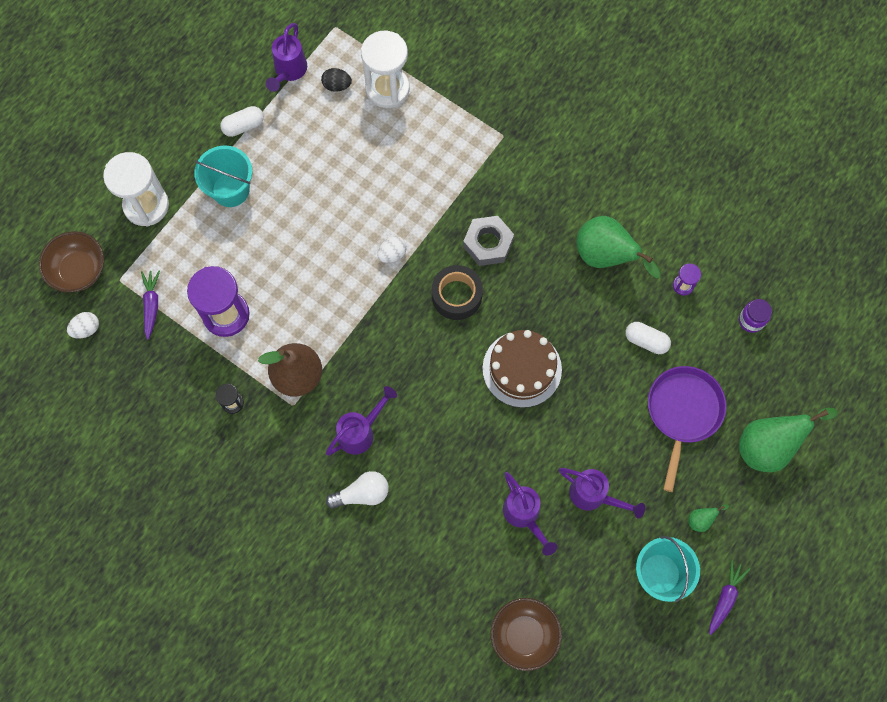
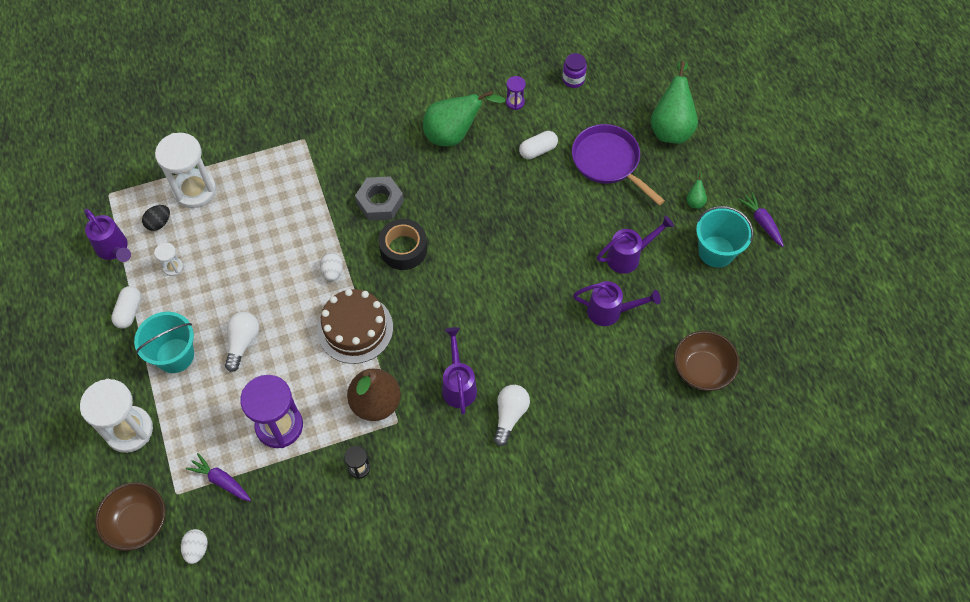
camera: 55 degrees left, 10 degrees down
brown cake [482,330,562,408] -> brown cake moved to [317,289,393,364]
none -> white hourglass [154,243,183,276]
none -> white light bulb [225,312,259,372]

